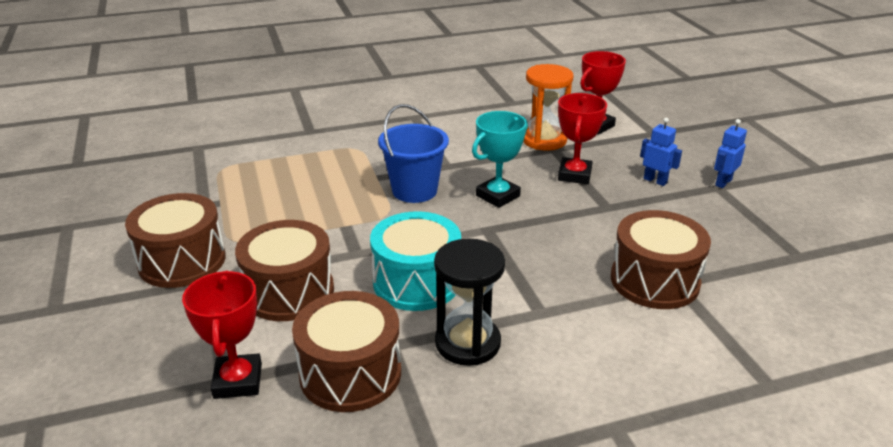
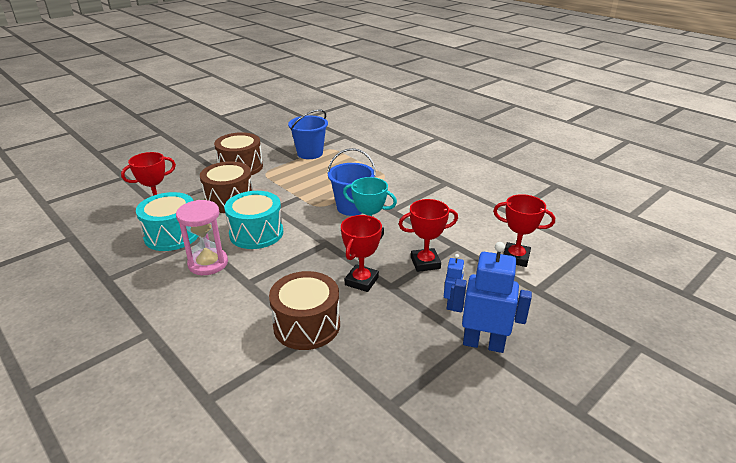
camera: 65 degrees right, 0 degrees up
brown drum [292,291,401,412] -> turquoise drum [136,192,198,251]
black hourglass [434,238,505,366] -> pink hourglass [176,200,228,275]
orange hourglass [523,64,573,151] -> none
blue robot [714,119,747,188] -> blue robot [452,242,532,353], size x1.85
none -> blue bucket [288,109,328,159]
none -> red trophy [341,215,382,292]

